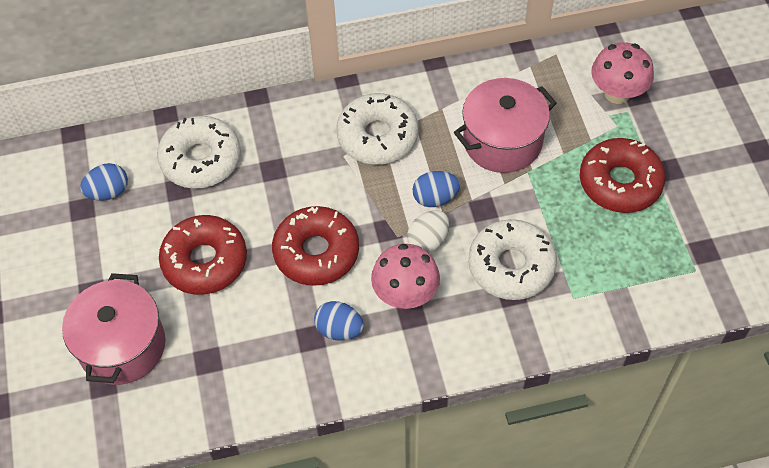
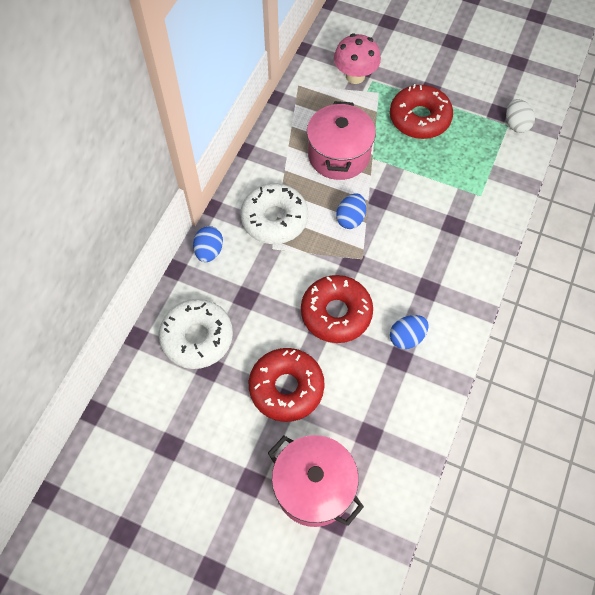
camera: 55 degrees left, 5 degrees up
blue egg [80,163,128,200] -> blue egg moved to [193,226,223,262]
pink mushroom [371,244,440,309] -> none
white egg [407,210,449,253] -> white egg moved to [506,99,535,133]
white donut [468,219,557,300] -> none

